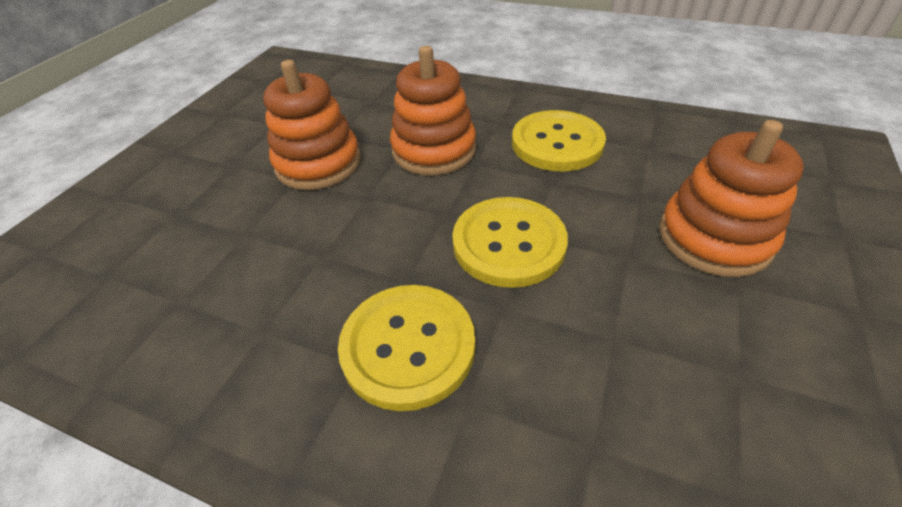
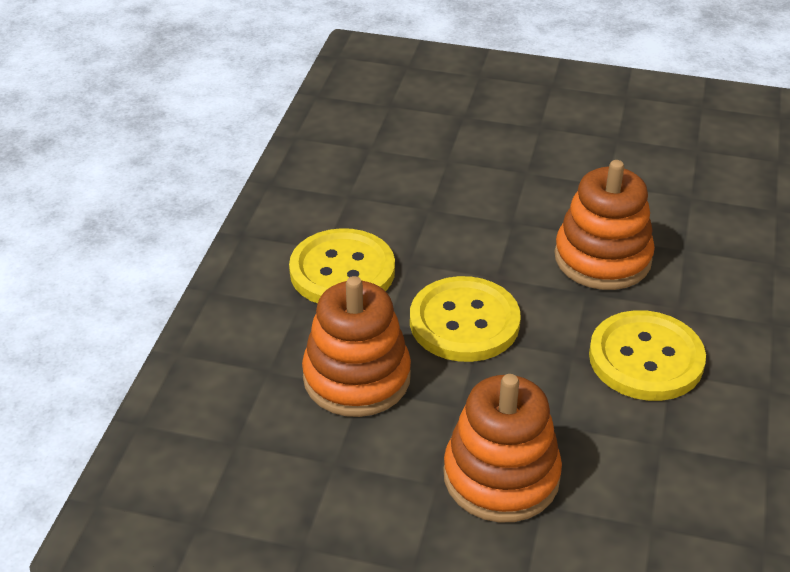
camera: 80 degrees right, 5 degrees down
orange stacking toy [263,60,361,190] -> orange stacking toy moved to [302,276,411,417]

